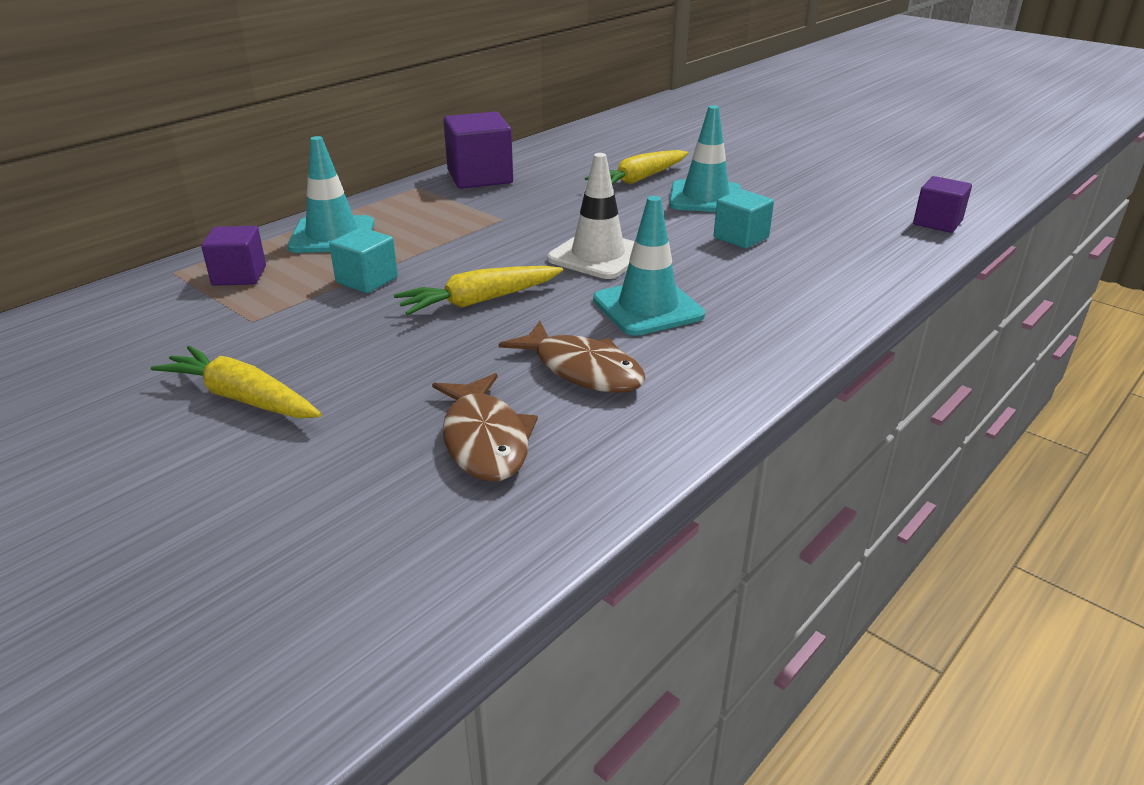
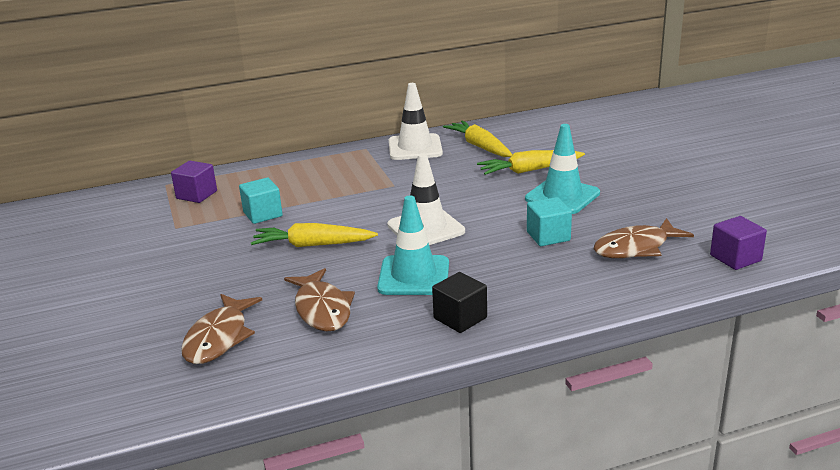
camera: 30 degrees right, 5 degrees down
yellow carrot [151,346,322,418] -> yellow carrot moved to [443,120,513,157]
turquoise traffic cone [287,136,374,253] -> none
purple cube [443,112,513,189] -> white traffic cone [389,83,443,160]
none -> black cube [432,272,487,333]
none -> brown fish [594,218,694,258]

